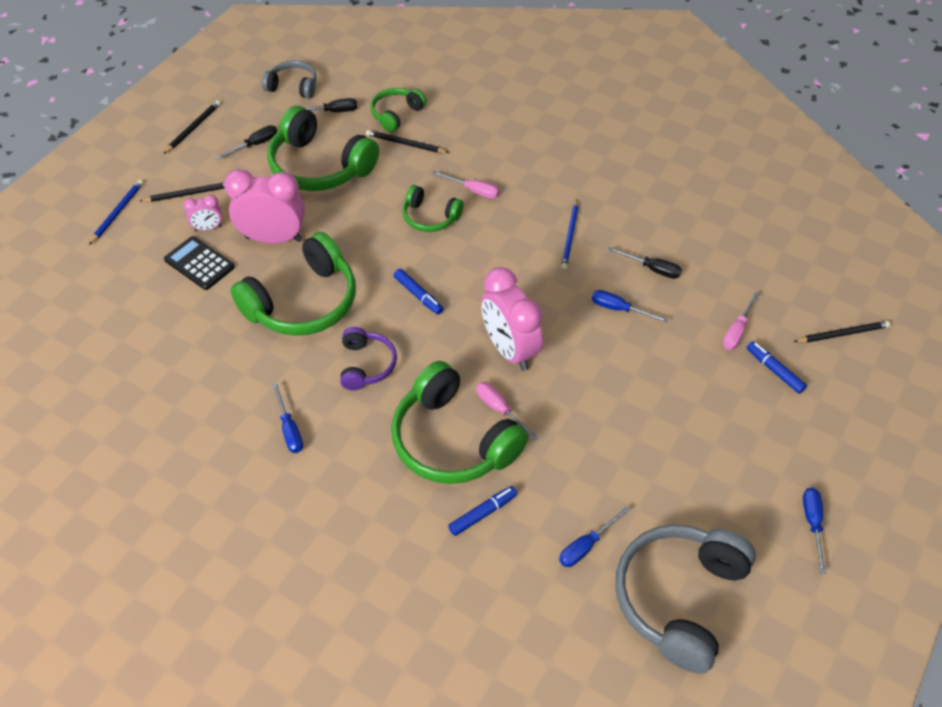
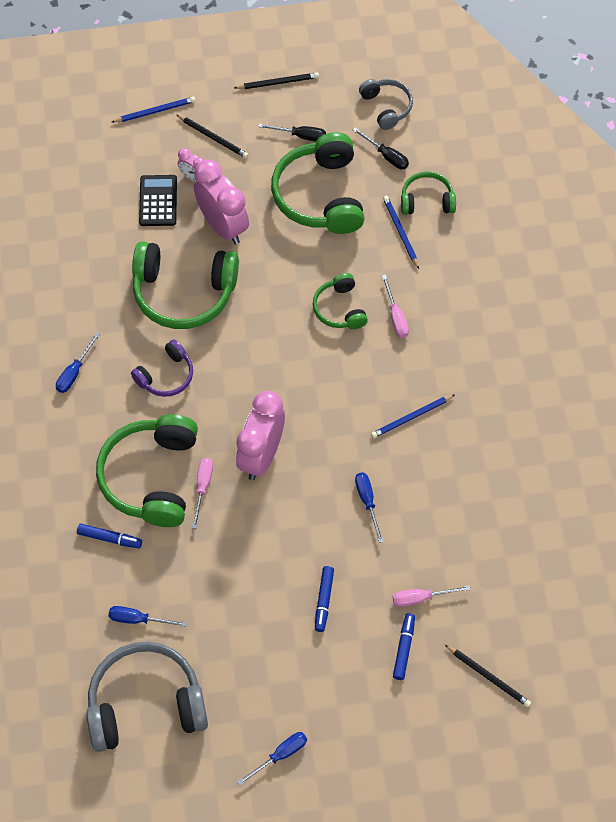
camera: 50 degrees right, 10 degrees up
black pencil [366,130,449,153] -> blue pencil [383,196,419,269]
blue marker [394,269,443,315] -> blue marker moved to [315,566,334,632]
black screwdriver [608,247,682,279] -> none

